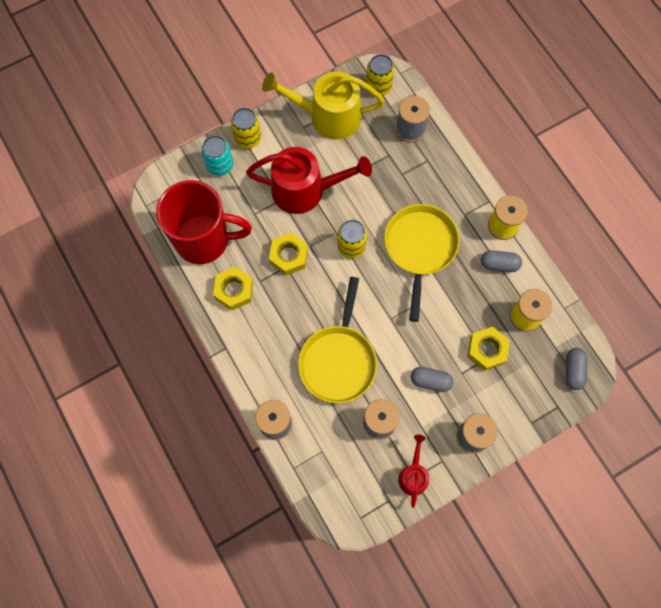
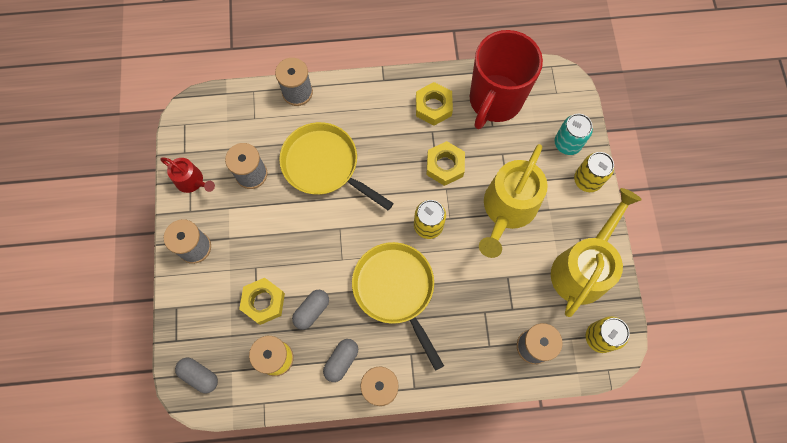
camera: 115 degrees right, 0 degrees up
red watering can [246,147,372,214] -> yellow watering can [479,144,548,258]
yellow pan [384,204,460,322] -> yellow pan turned 150 degrees counterclockwise [352,242,444,371]
grey capsule [411,367,453,392] -> grey capsule moved to [292,290,329,330]

